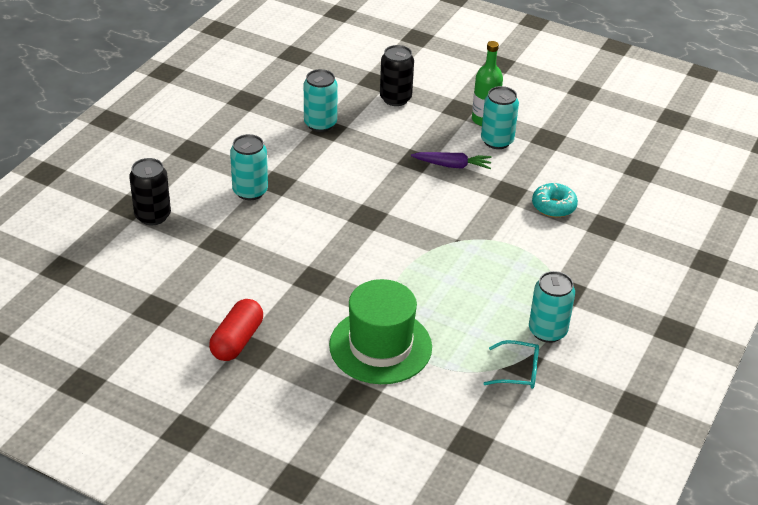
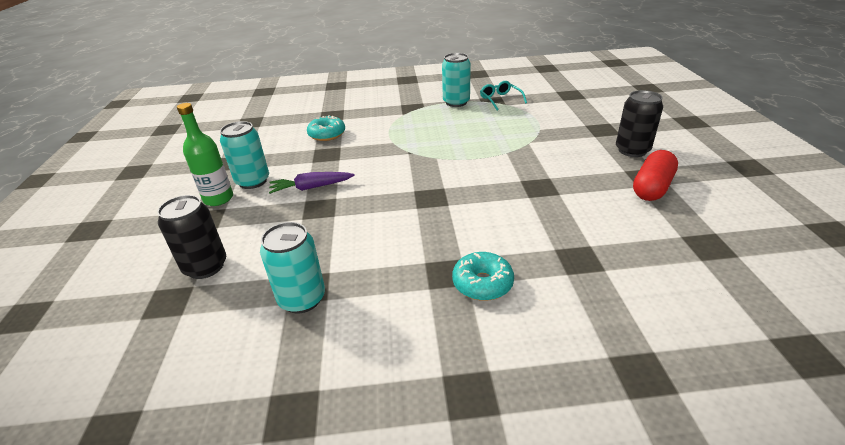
camera: 120 degrees left, 5 degrees down
black can [129,158,171,225] -> black can moved to [616,90,663,157]
red capsule [209,299,263,361] -> red capsule turned 45 degrees counterclockwise [633,150,678,201]
turquoise can [230,134,268,200] -> turquoise donut [452,252,514,301]
green hat [329,279,432,384] -> none
purple carrot [411,152,492,169] -> purple carrot turned 75 degrees counterclockwise [269,172,355,194]

